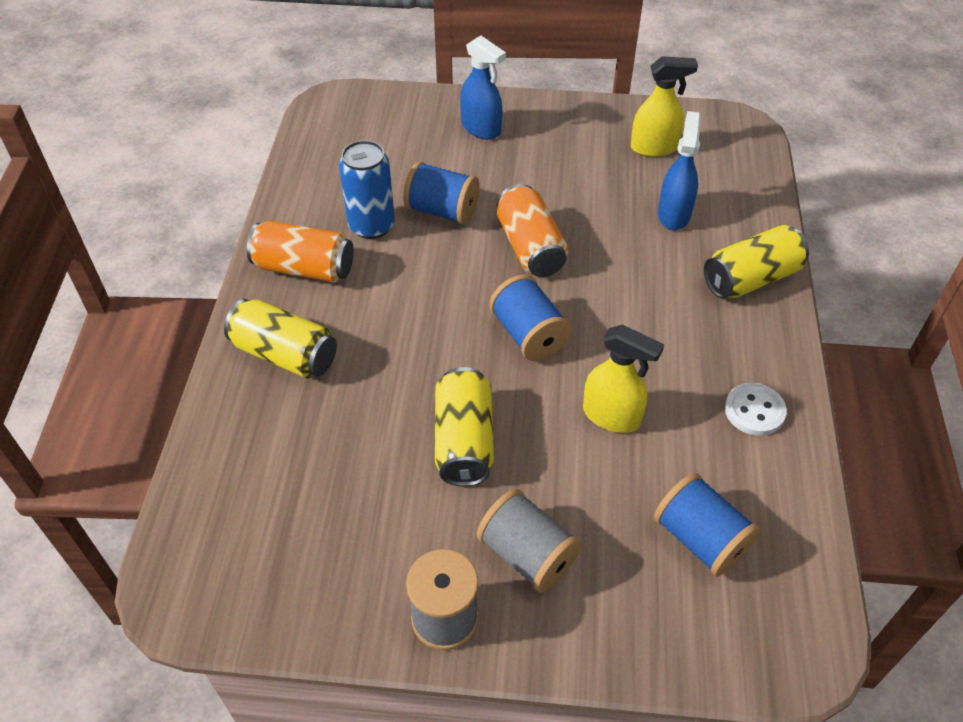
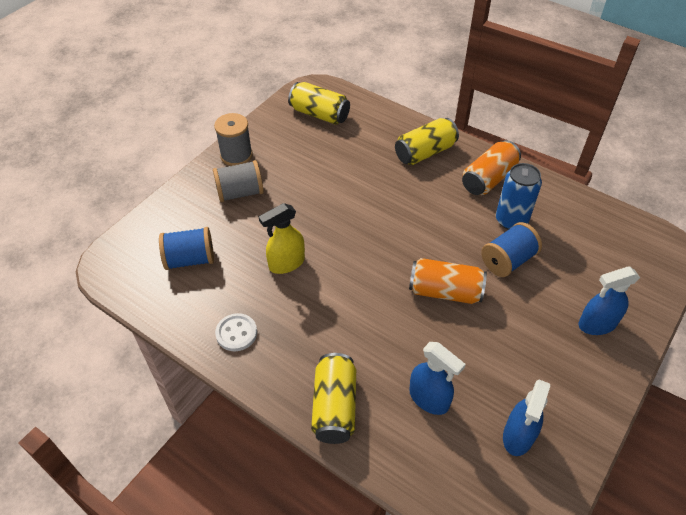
camera: 120 degrees right, 0 degrees up
yellow can [435,367,494,487] -> yellow can moved to [288,82,350,125]
blue spool [490,274,571,361] -> none
yellow spray bottle [631,56,698,157] -> blue spray bottle [503,379,550,456]

